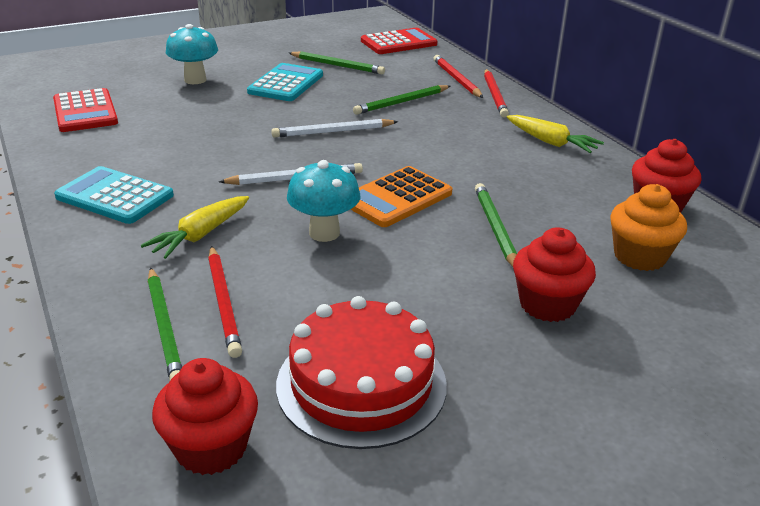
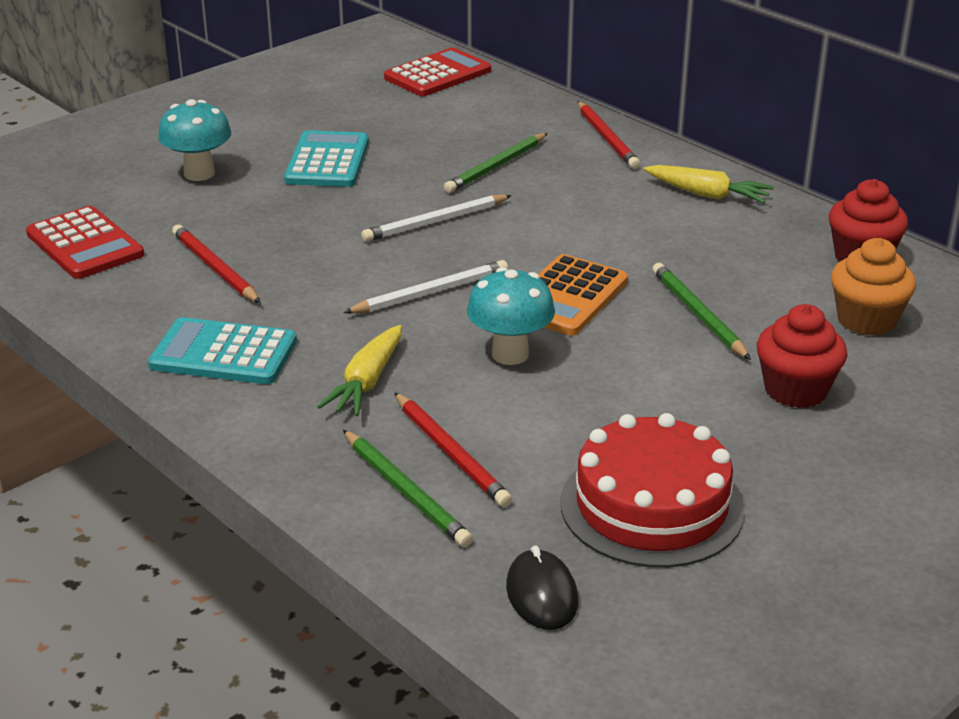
camera: 15 degrees left, 0 degrees up
red cupcake [152,358,258,475] -> black mouse [506,546,578,630]
green pencil [289,51,385,74] -> none
red pencil [433,55,483,98] -> red pencil moved to [172,225,261,303]

